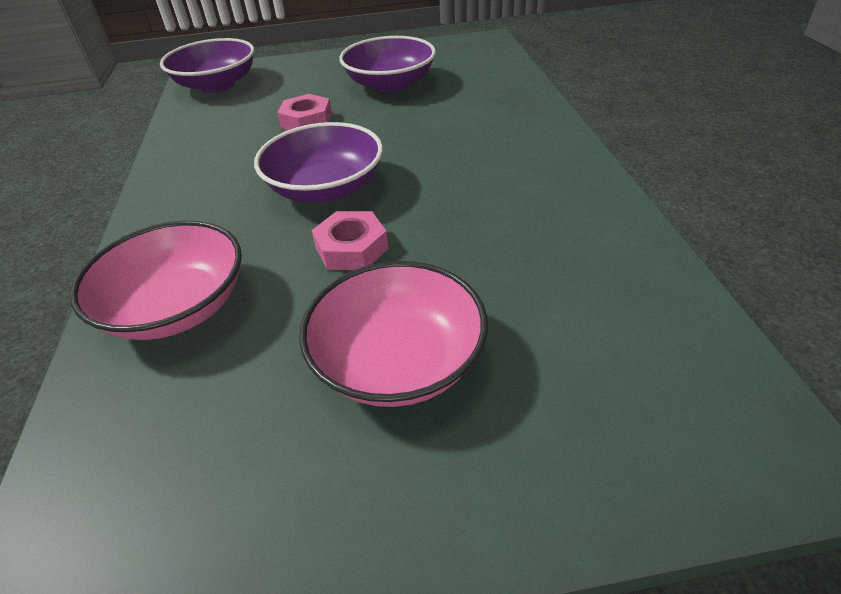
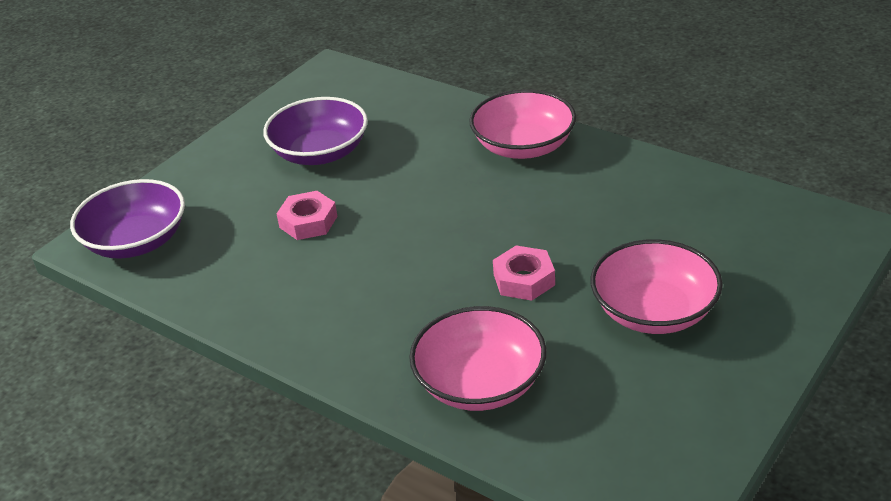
camera: 45 degrees left, 5 degrees down
purple bowl [254,122,383,203] -> none
none -> pink bowl [469,89,576,159]

